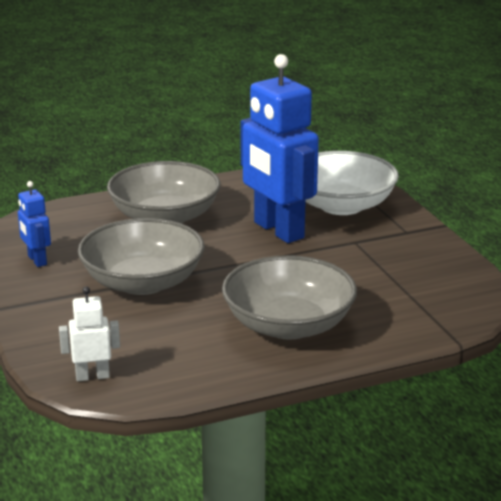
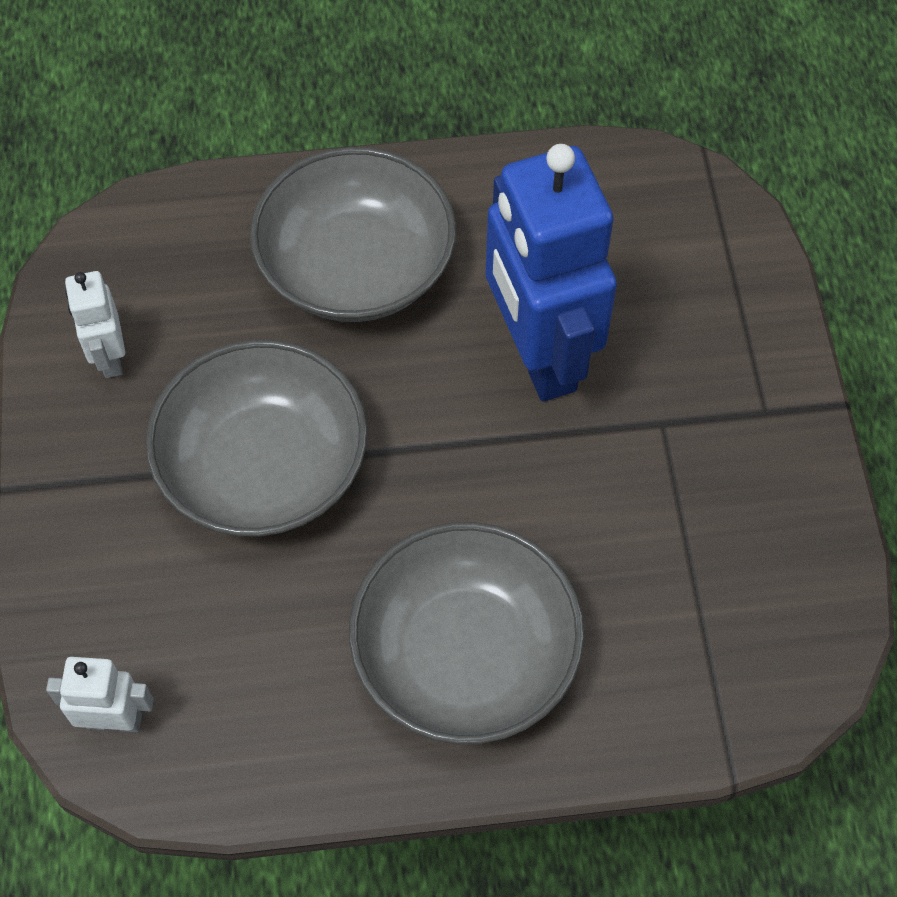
camera: 15 degrees right, 35 degrees up
blue robot [18,181,51,267] -> white robot [65,271,125,378]
white bowl [306,151,399,215] -> none

